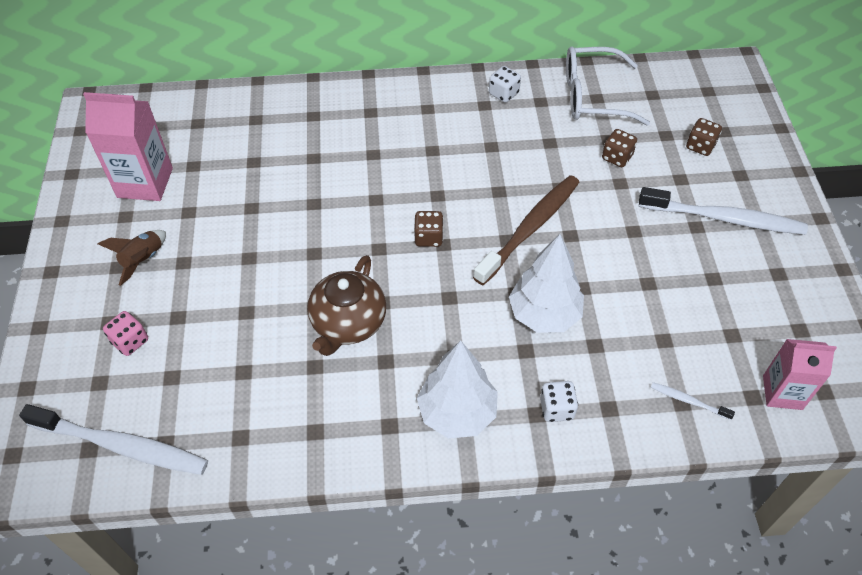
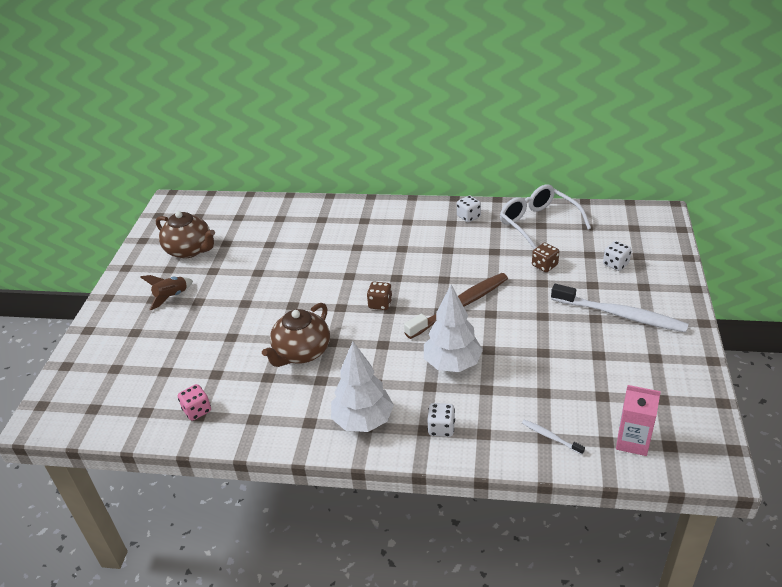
camera: 15 degrees right, 15 degrees down
white toothbrush [19,404,208,475] -> none
pink carton [83,92,173,201] -> brown teapot [156,211,215,258]
pink dice [103,311,148,356] -> pink dice moved to [178,384,211,421]
white glasses [566,47,650,126] -> white glasses turned 45 degrees clockwise [500,184,591,249]
brown dice [686,118,722,156] -> white dice [603,241,632,271]

